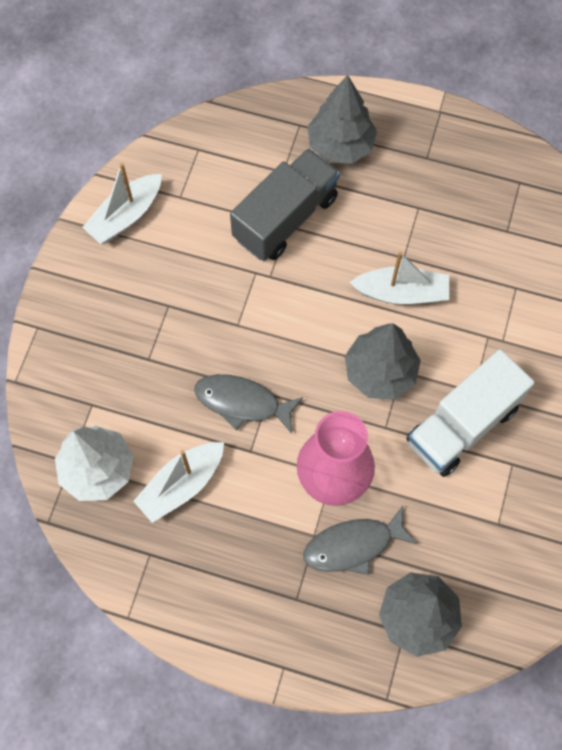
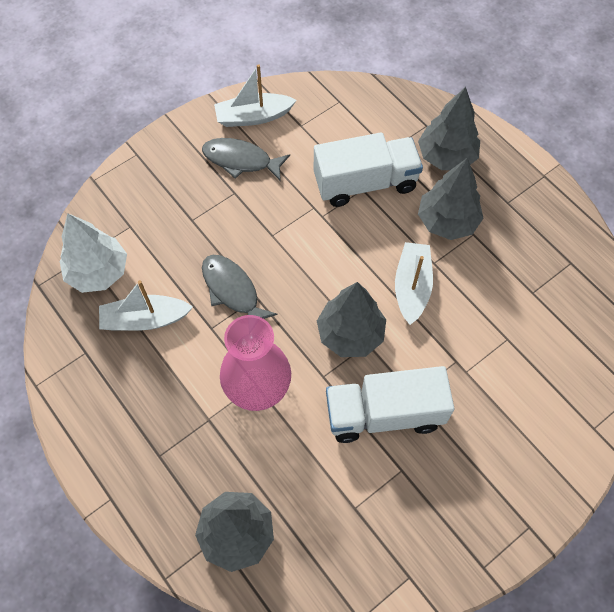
camera: 35 degrees right, 5 degrees down
grey truck [230,148,340,261] -> white truck [314,132,423,207]
grey fish [303,505,417,575] -> grey fish moved to [202,138,290,181]
white boat [349,251,449,304] -> white boat turned 120 degrees counterclockwise [395,242,433,325]
none -> grey tree [418,158,484,240]

